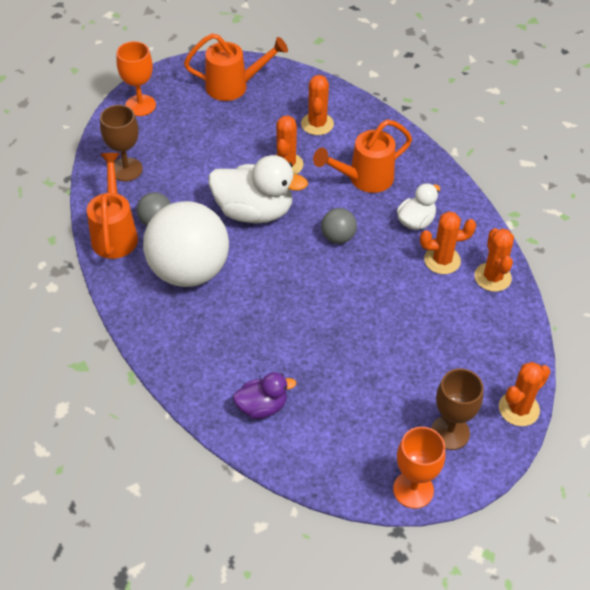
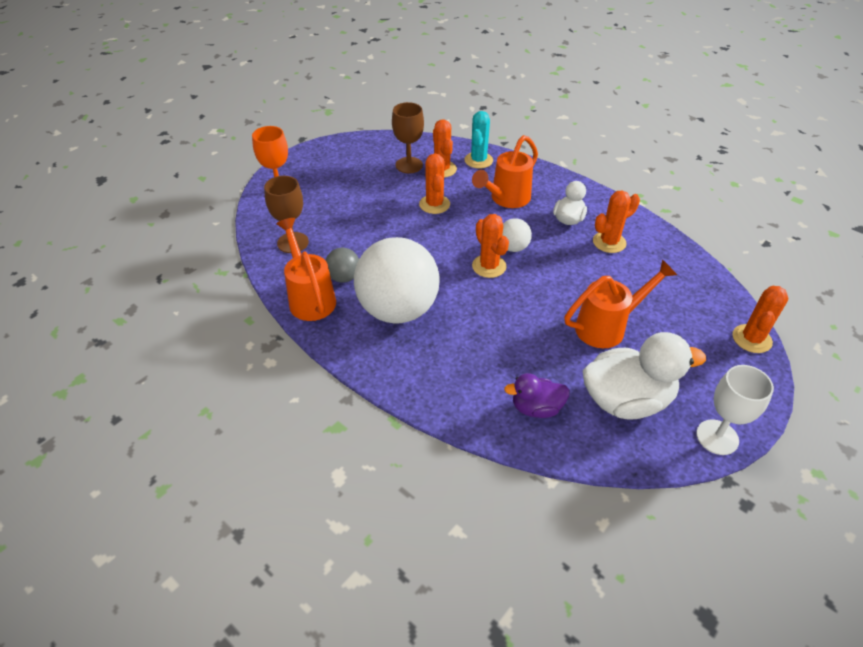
camera: 20 degrees left, 5 degrees down
orange watering can [184,33,288,101] -> orange watering can moved to [564,260,677,348]
white duck [209,155,308,223] -> white duck moved to [583,332,706,420]
purple duck [233,372,296,419] -> purple duck turned 150 degrees counterclockwise [504,373,570,418]
grey ball [321,208,357,244] -> white ball [502,218,532,252]
orange goblet [393,427,445,509] -> white goblet [696,365,774,455]
brown goblet [431,369,483,450] -> brown goblet moved to [392,102,424,173]
orange cactus [474,228,514,292] -> orange cactus moved to [472,214,509,278]
none -> turquoise cactus [464,111,493,169]

